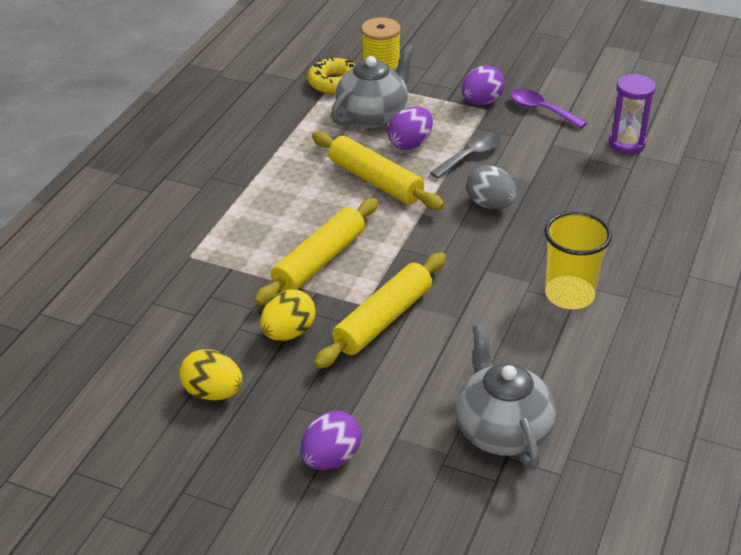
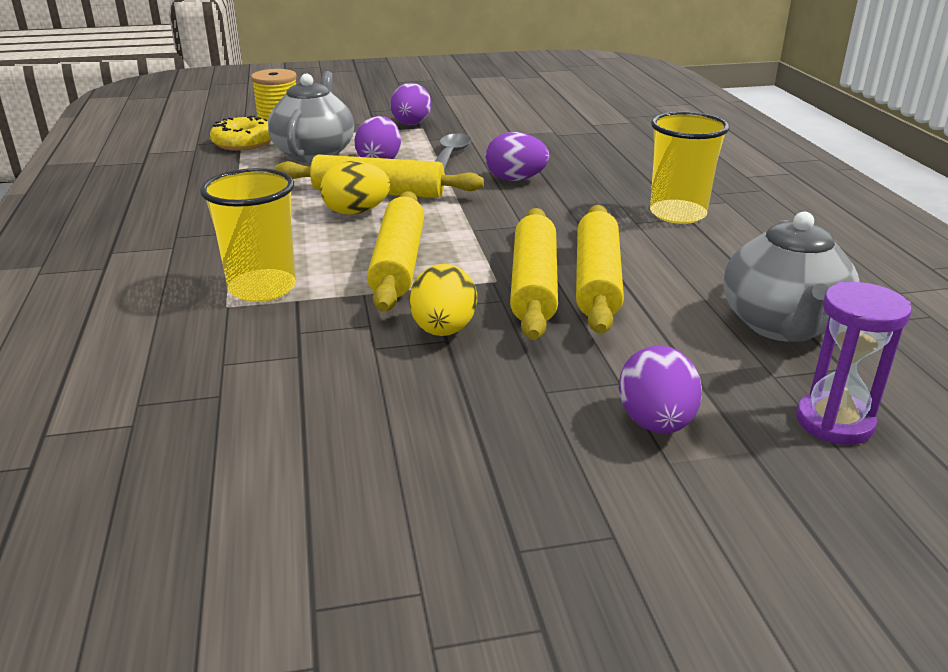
camera: 35 degrees left, 10 degrees down
yellow egg [179,349,243,401] -> yellow egg moved to [320,161,391,215]
grey teapot [456,324,556,470] -> grey teapot turned 120 degrees counterclockwise [723,212,859,342]
grey egg [467,165,517,209] -> purple egg [486,132,549,181]
purple spoon [510,89,587,129] -> none
purple hourglass [608,74,656,154] -> purple hourglass moved to [796,282,912,445]
none -> yellow cup [200,168,296,302]
none -> yellow rolling pin [576,205,624,334]

